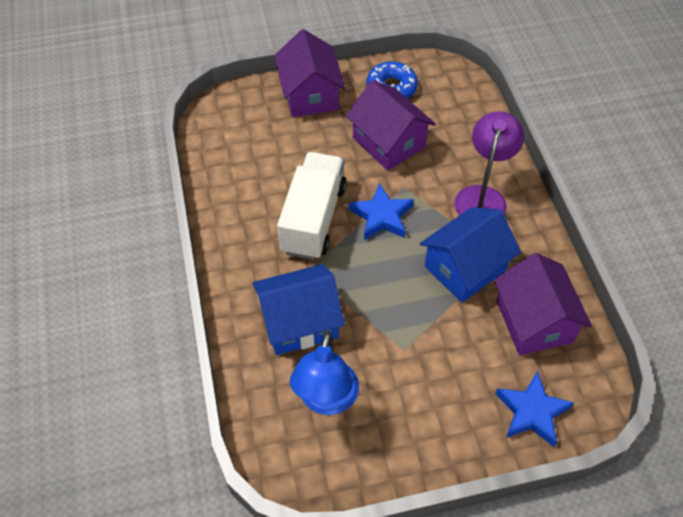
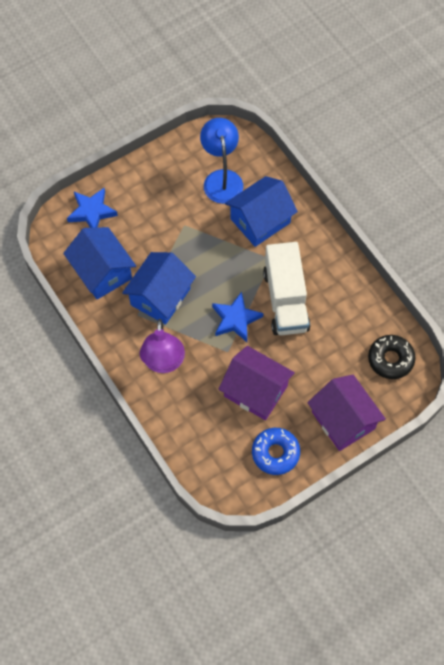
camera: 160 degrees right, 10 degrees up
purple house [494,253,592,355] -> blue house [63,227,136,300]
none -> black donut [368,335,416,379]

